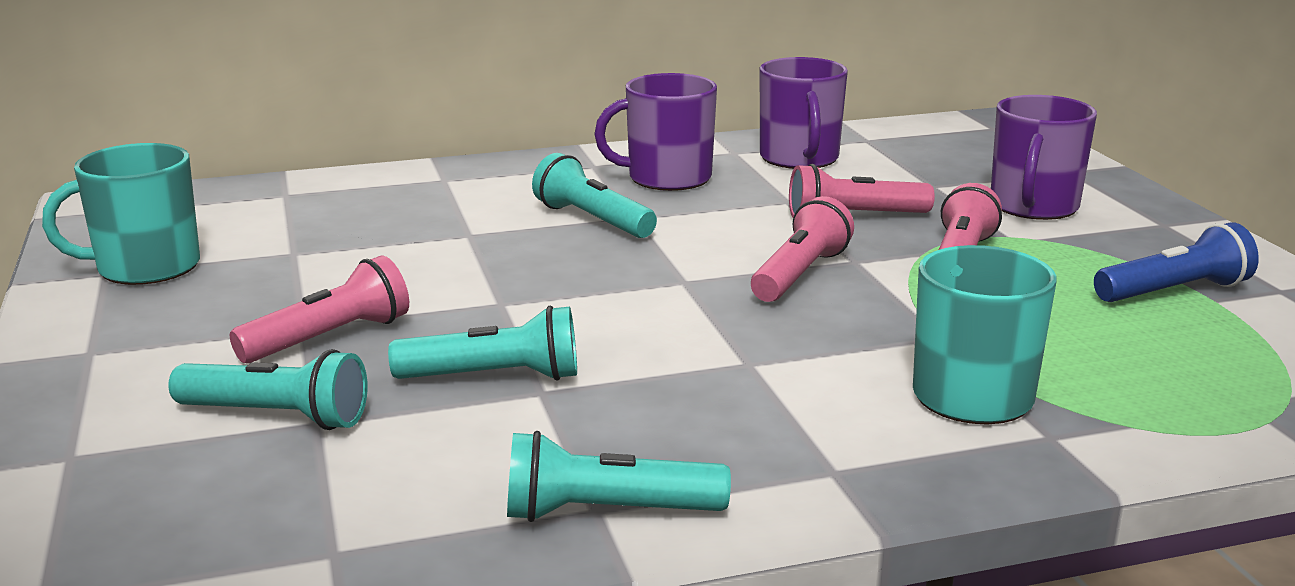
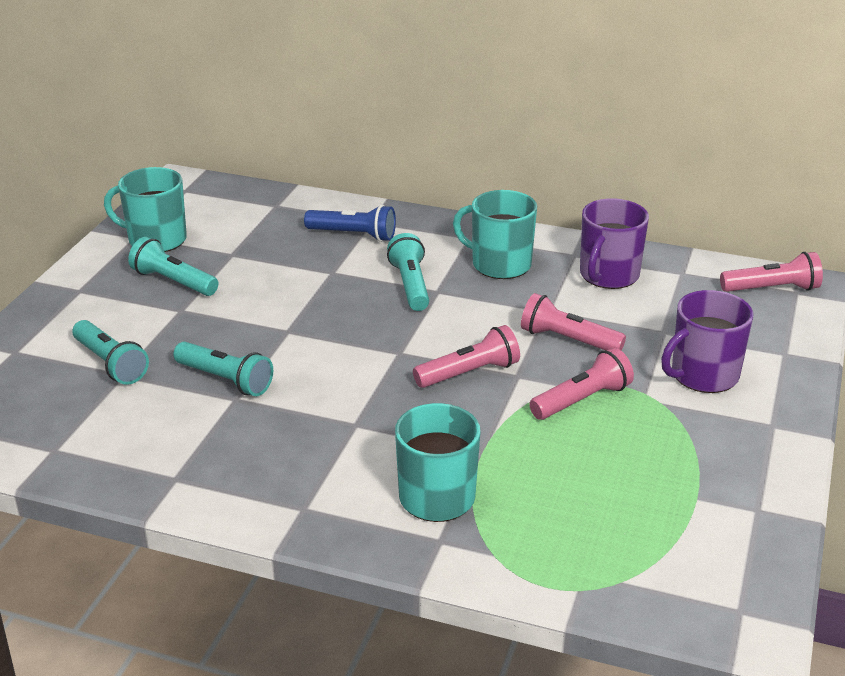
camera: 35 degrees right, 10 degrees up
pink flashlight [230,255,409,363] -> pink flashlight moved to [720,252,823,292]
turquoise flashlight [507,431,731,522] -> turquoise flashlight moved to [128,237,218,296]
purple mug [594,73,717,191] -> turquoise mug [453,190,537,279]
blue flashlight [1094,222,1259,302] -> blue flashlight moved to [304,205,396,242]

